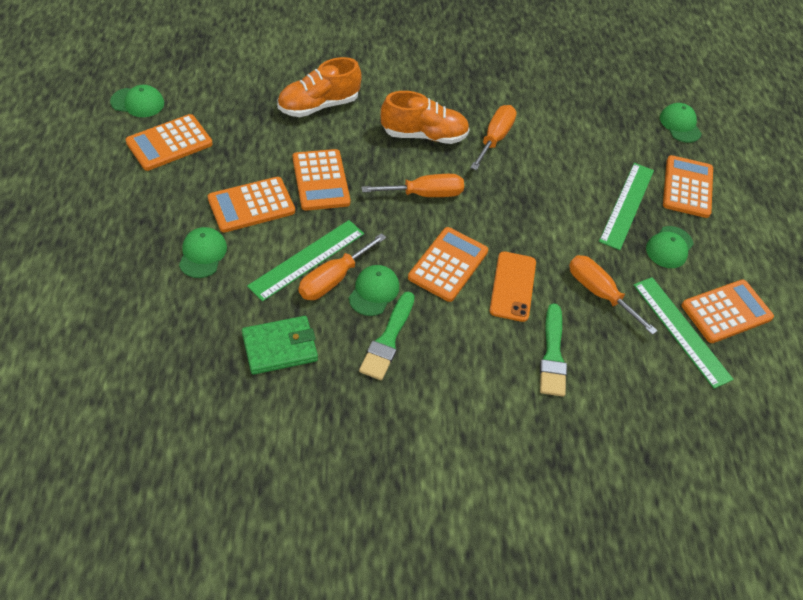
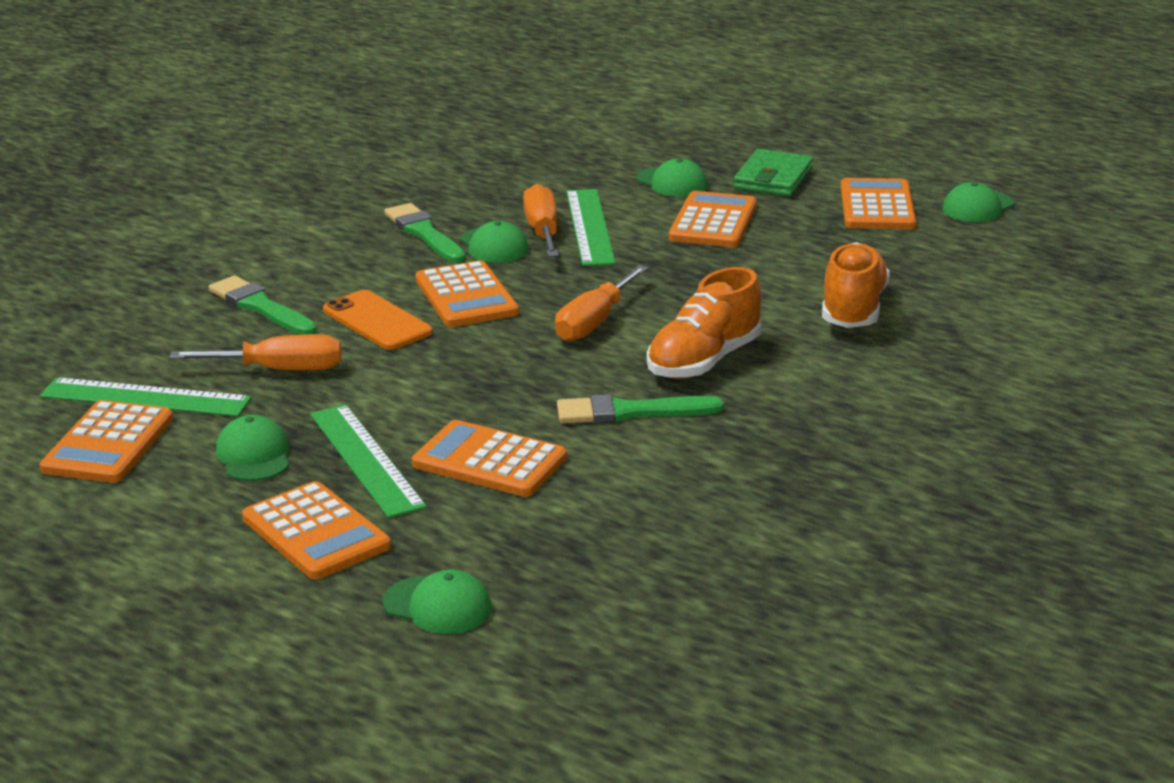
camera: 135 degrees right, 25 degrees down
green wallet [242,316,318,375] -> green wallet moved to [734,149,813,197]
orange calculator [293,149,350,211] -> orange calculator moved to [412,420,567,497]
orange screwdriver [470,105,517,170] -> green brush [557,394,724,423]

